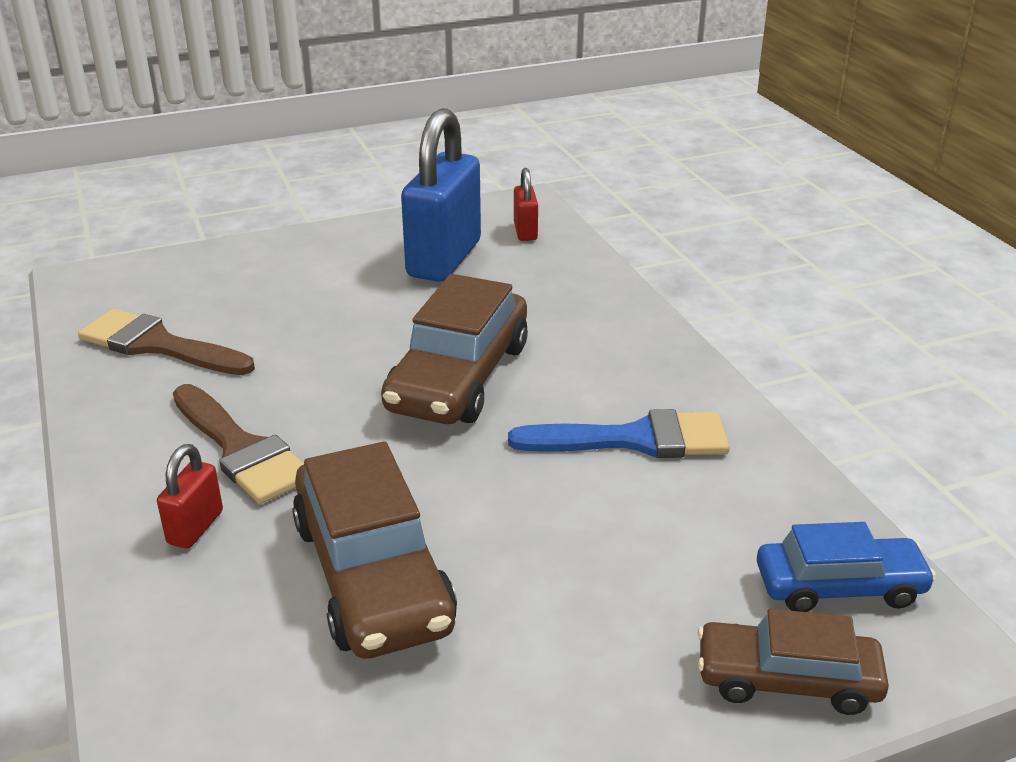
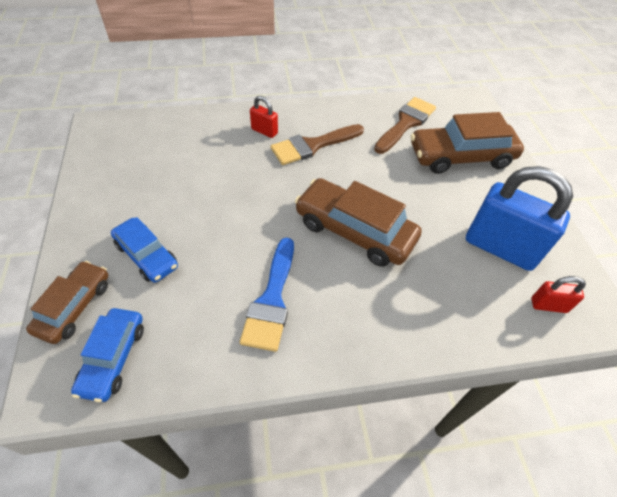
camera: 100 degrees right, 20 degrees up
brown car [292,441,457,659] -> brown car moved to [411,112,524,174]
none -> blue car [111,217,178,283]

